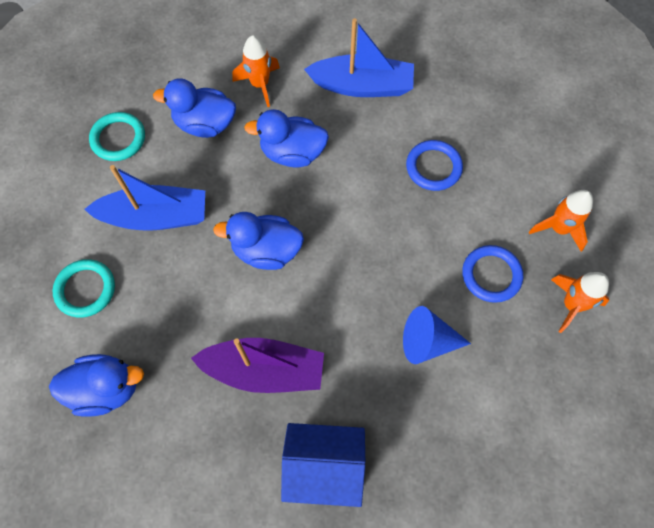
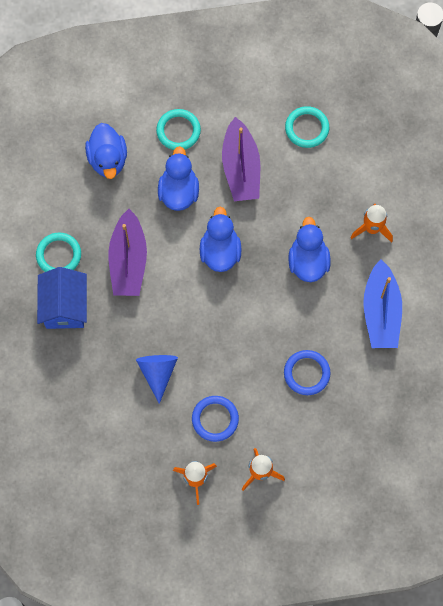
camera: 85 degrees right, 5 degrees up
blue boat [84,165,205,231] -> purple boat [222,117,260,201]
blue duck [153,78,236,138] -> blue duck moved to [158,146,199,211]
none -> turquoise ring [36,233,81,272]

